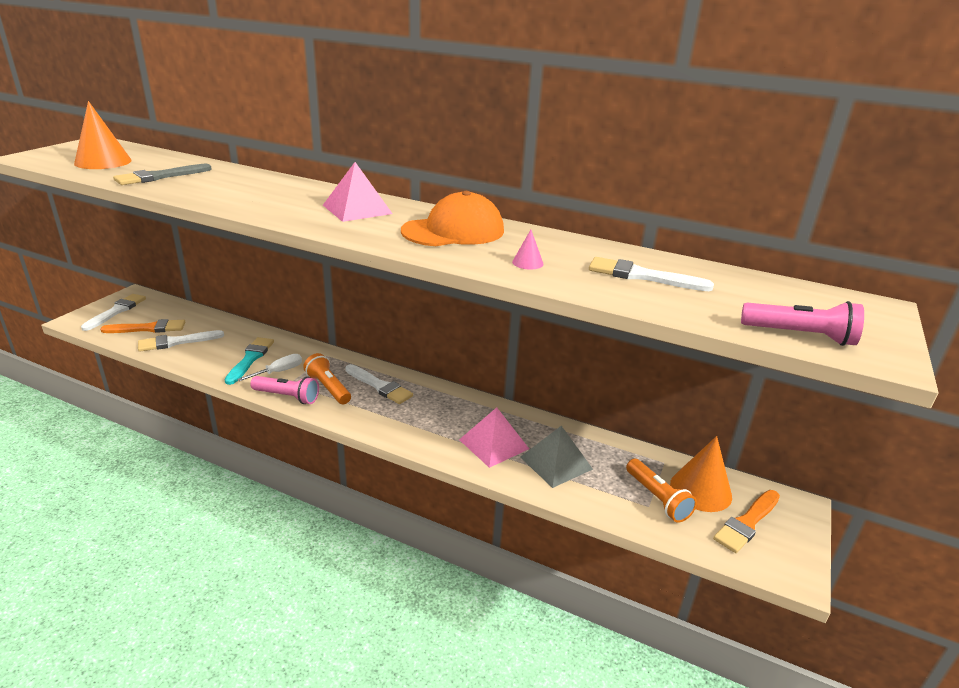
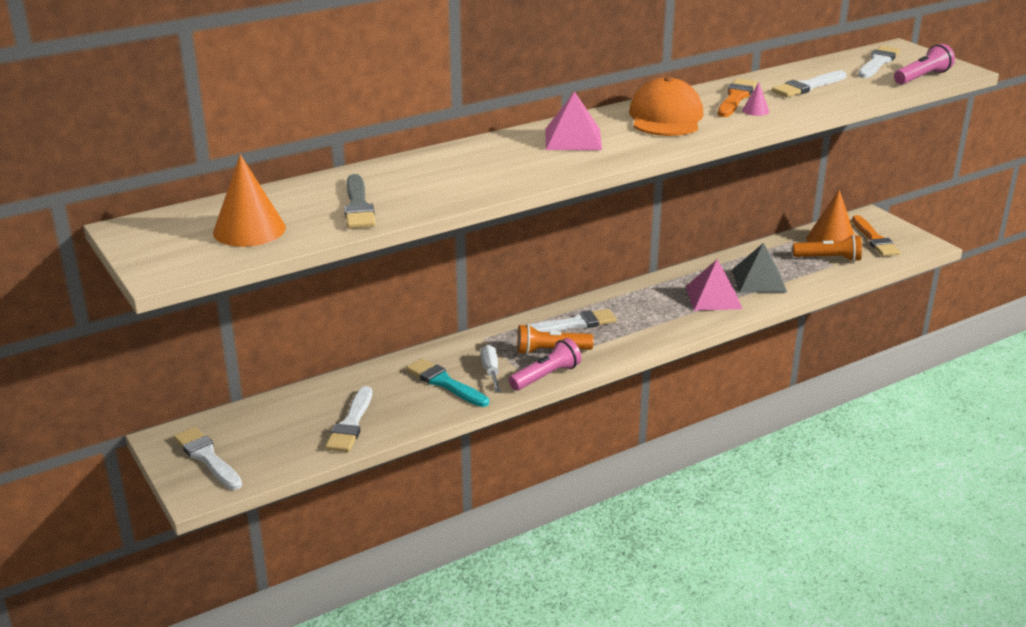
camera: 55 degrees left, 0 degrees up
orange brush [100,319,185,333] -> orange brush moved to [718,78,757,117]
none -> white brush [858,46,900,78]

